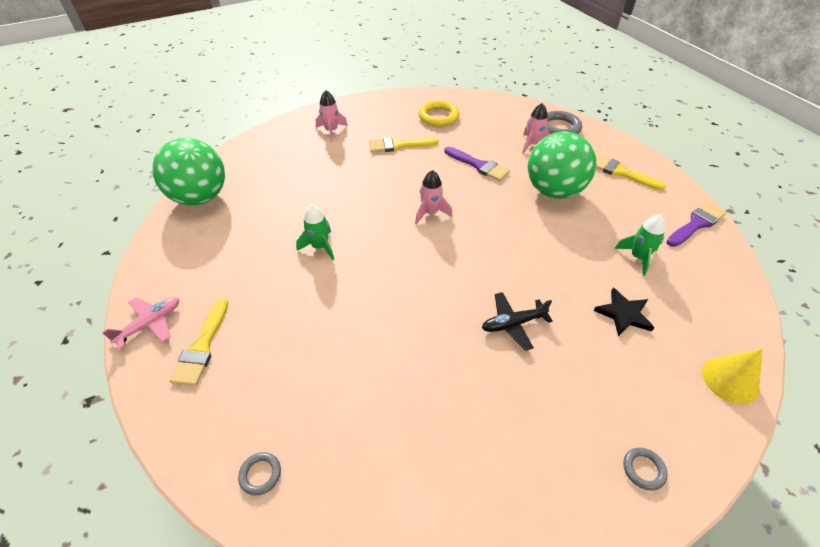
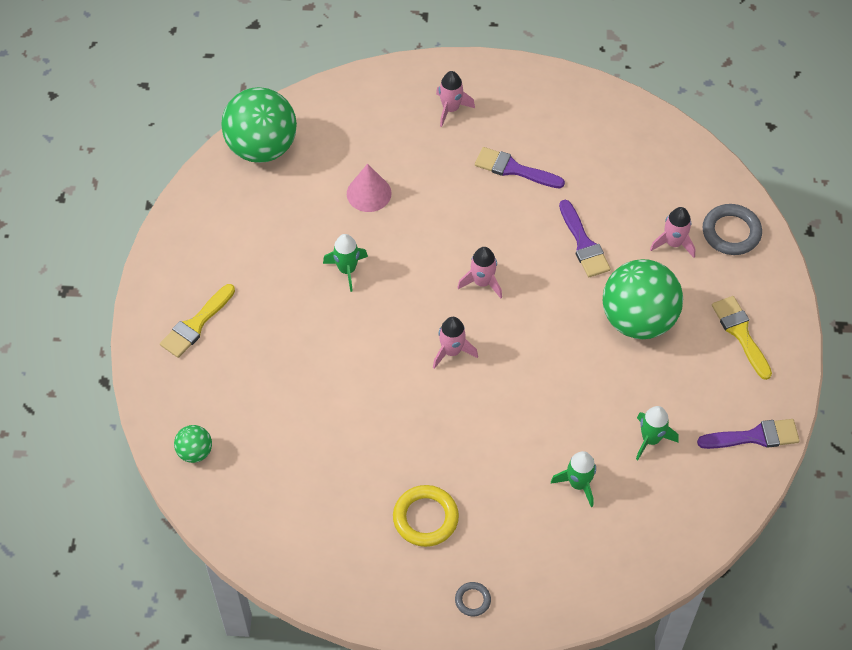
camera: 30 degrees right, 10 degrees up
pink plane [102,297,179,349] -> none
grey ring [238,452,281,495] -> green ball [174,425,212,463]
yellow brush [369,137,439,153] -> purple brush [475,147,565,188]
yellow ring [419,100,460,126] -> yellow ring moved to [393,485,459,547]
black plane [482,292,553,351] -> none
black star [594,288,654,336] -> green rocket [551,451,596,507]
yellow cone [702,349,762,405] -> none
none -> pink cone [347,164,392,212]
none -> pink rocket [433,317,478,369]

